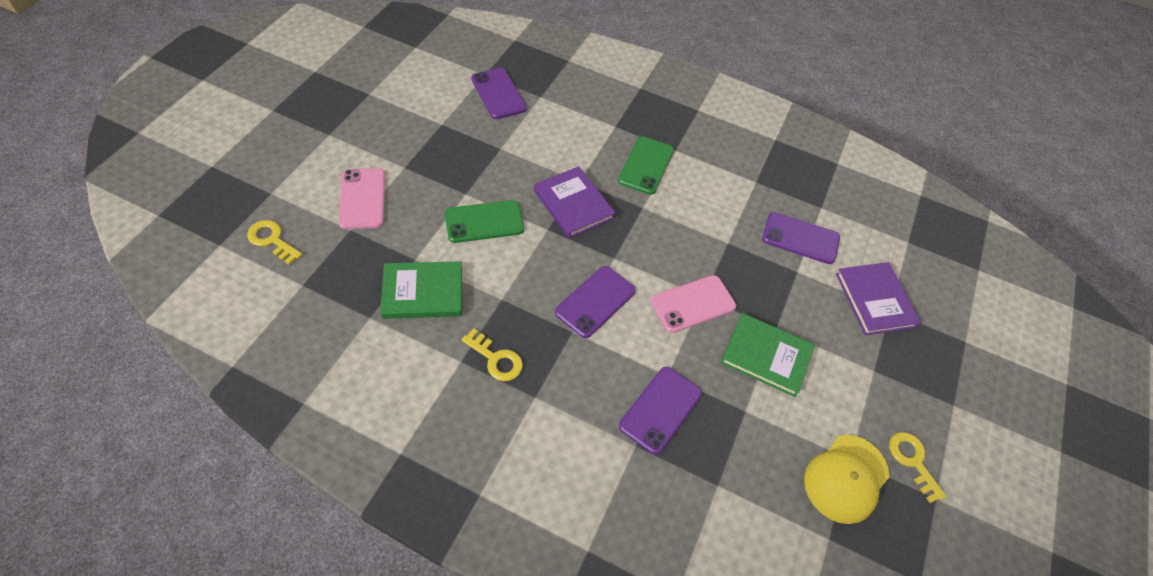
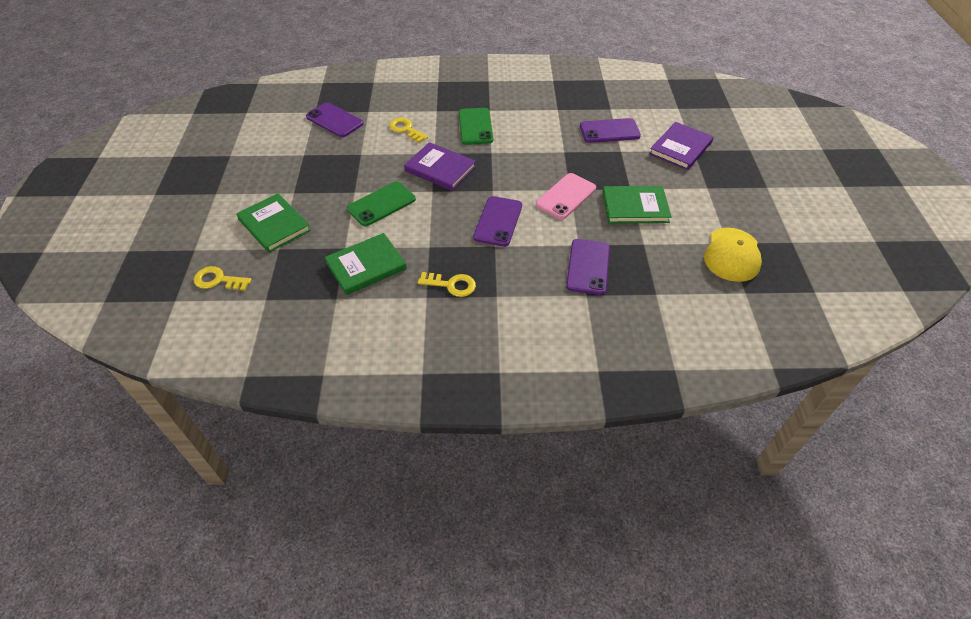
camera: 20 degrees left, 5 degrees down
pink phone [339,168,385,229] -> green book [236,193,311,253]
purple book [836,262,921,336] -> purple book turned 75 degrees clockwise [649,122,714,170]
yellow key [889,432,947,503] -> yellow key moved to [389,118,428,143]

